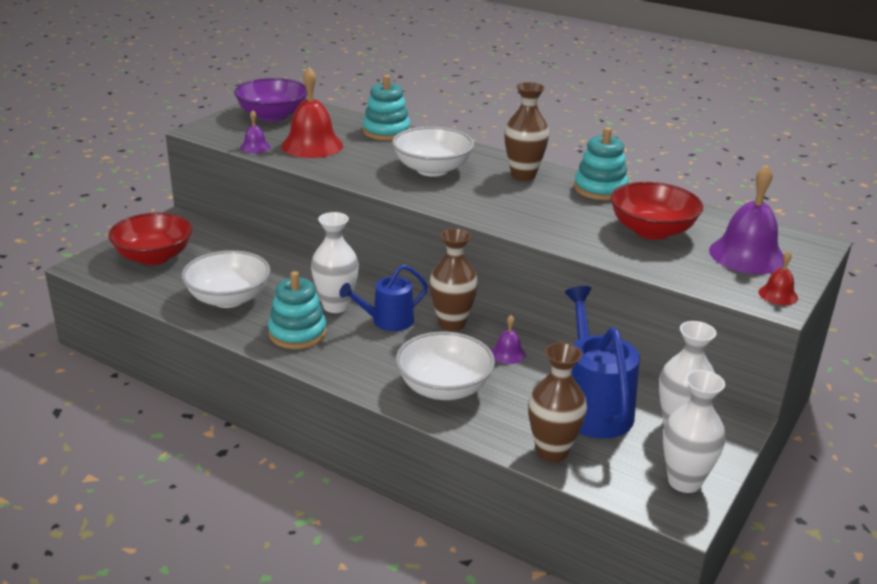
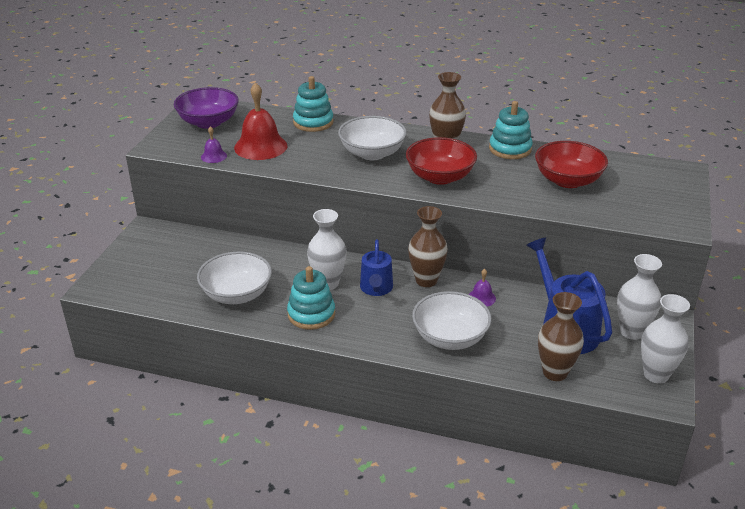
camera: 15 degrees left, 5 degrees up
red bowl [108,213,193,265] -> red bowl moved to [406,137,477,185]
blue watering can [339,265,428,331] -> blue watering can turned 45 degrees counterclockwise [360,239,393,296]
purple bell [709,165,784,274] -> none
red bell [758,251,798,305] -> none

